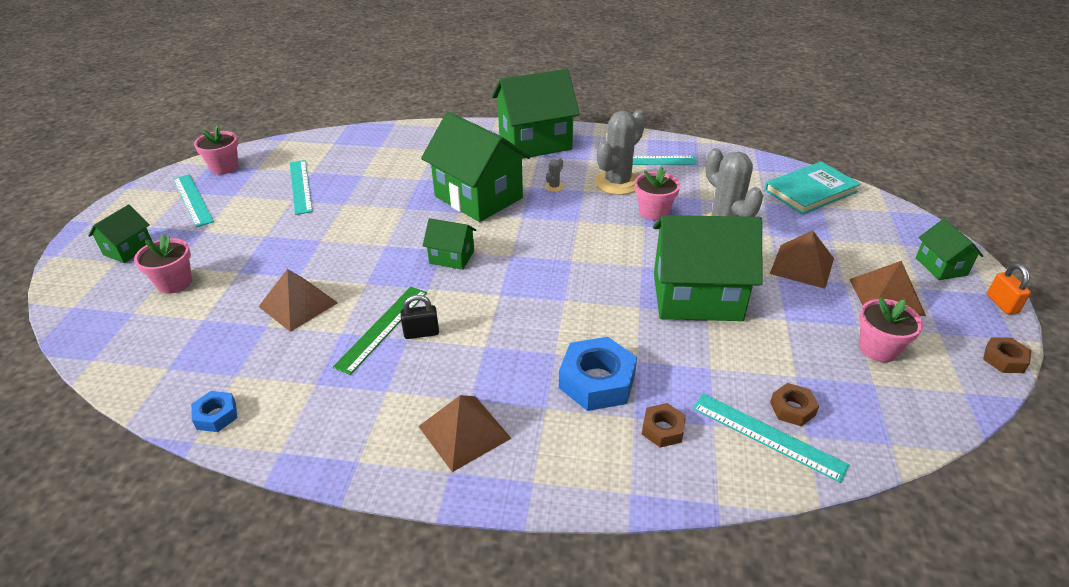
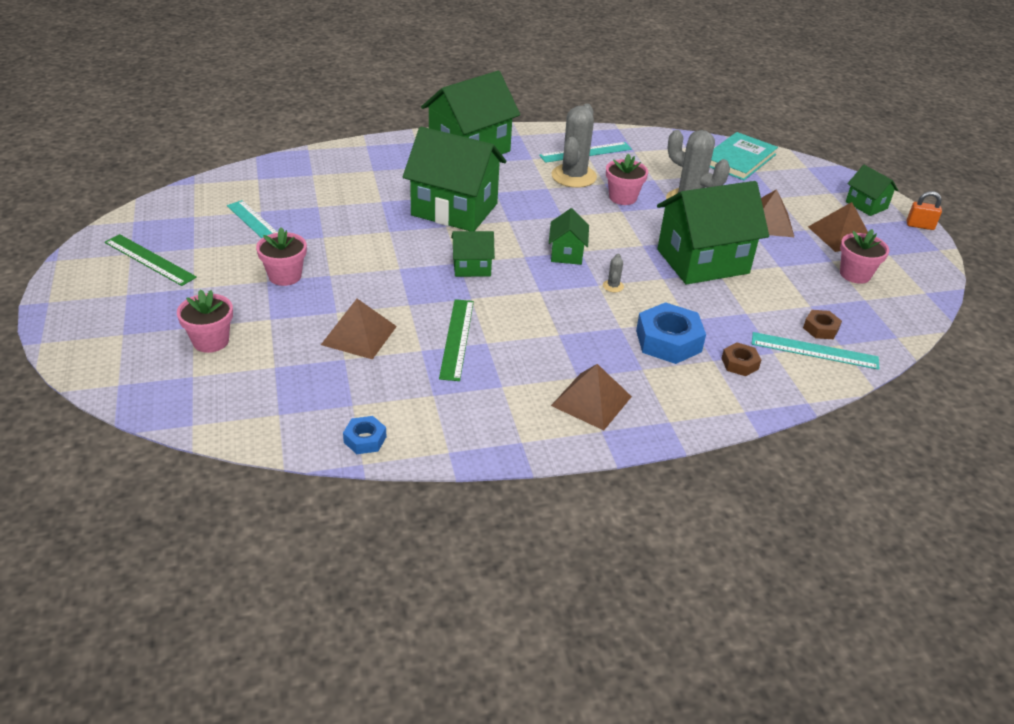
camera: 25 degrees left, 0 degrees up
green house [88,204,153,263] -> green house moved to [549,208,589,265]
turquoise ruler [173,174,214,227] -> green ruler [105,234,197,286]
pink flower pot [194,125,238,174] -> pink flower pot moved to [256,227,307,286]
black padlock [400,295,439,339] -> none
grey cactus [545,158,564,192] -> grey cactus moved to [603,253,624,292]
brown nut [983,337,1032,373] -> none
orange padlock [987,263,1031,315] -> orange padlock turned 45 degrees counterclockwise [907,191,942,230]

